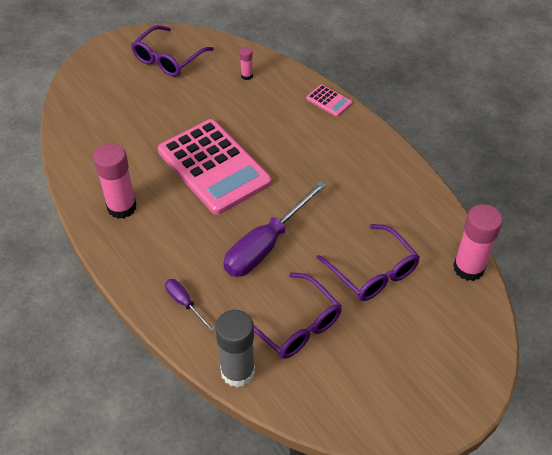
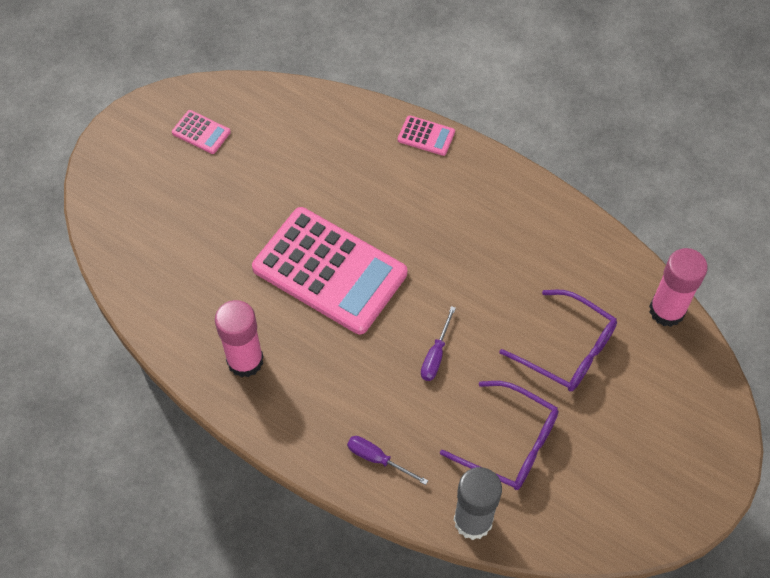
camera: 20 degrees left, 10 degrees up
purple glasses [131,25,214,77] -> pink calculator [172,110,231,154]
purple screwdriver [224,181,327,277] -> purple screwdriver [421,306,456,381], size x0.48
pink glue stick [240,47,253,80] -> none

